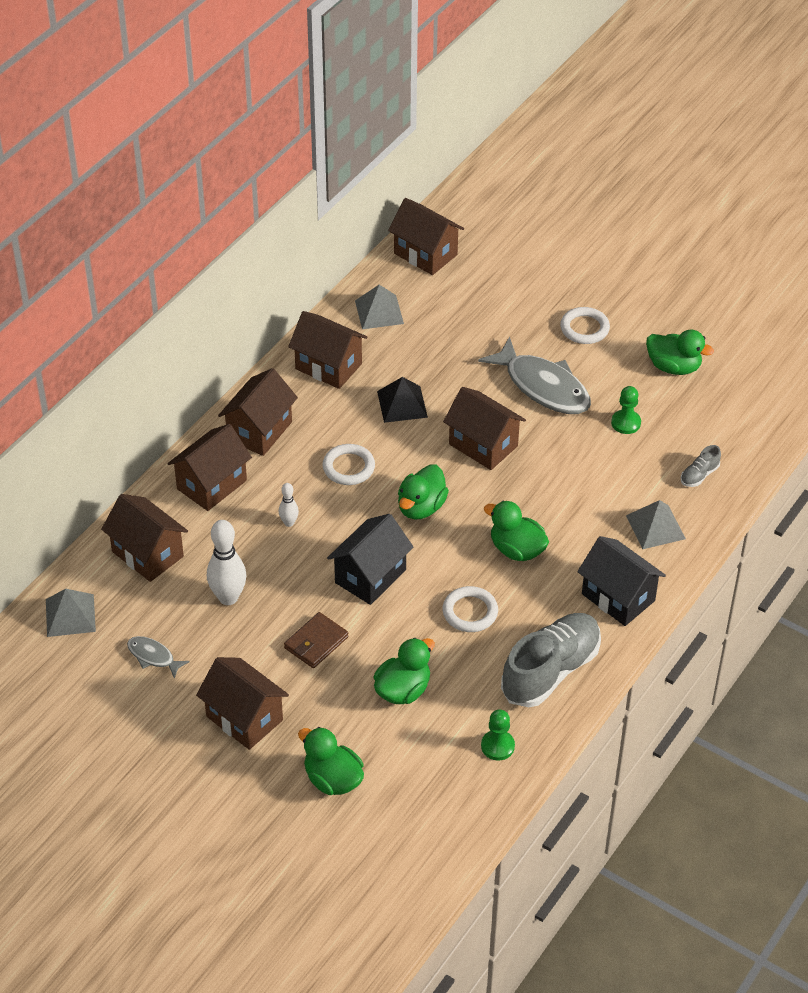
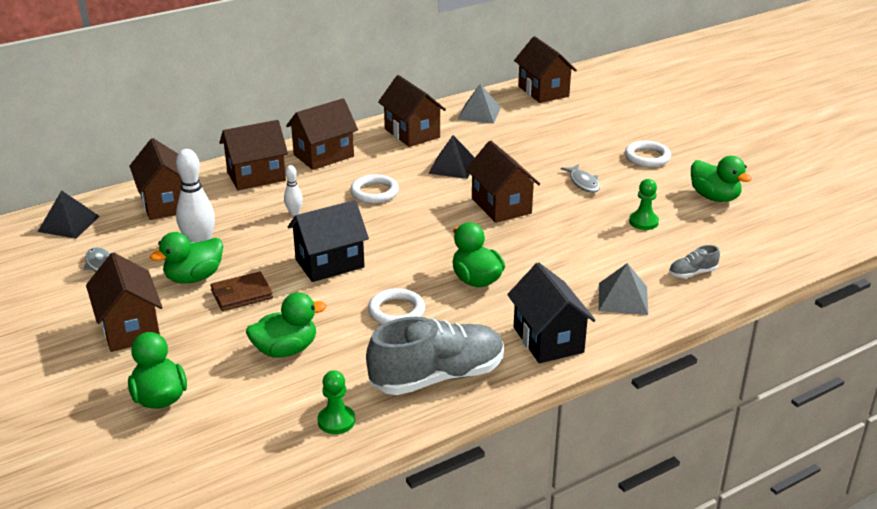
camera: 25 degrees right, 15 degrees down
grey pyramid [46,589,96,637] -> black pyramid [38,190,100,239]
green duck [398,465,449,519] -> green duck moved to [150,232,223,283]
grey fish [478,337,591,414] -> grey fish [561,164,600,193], size x0.48

